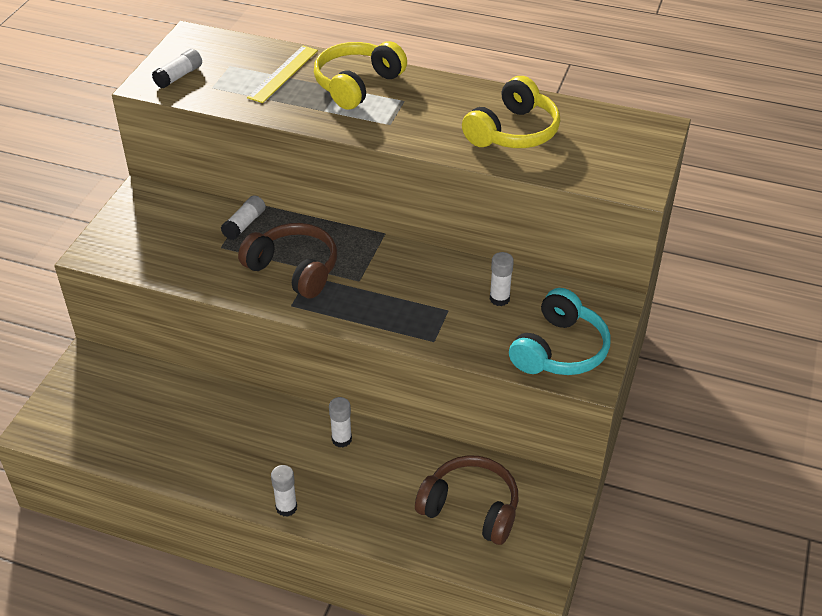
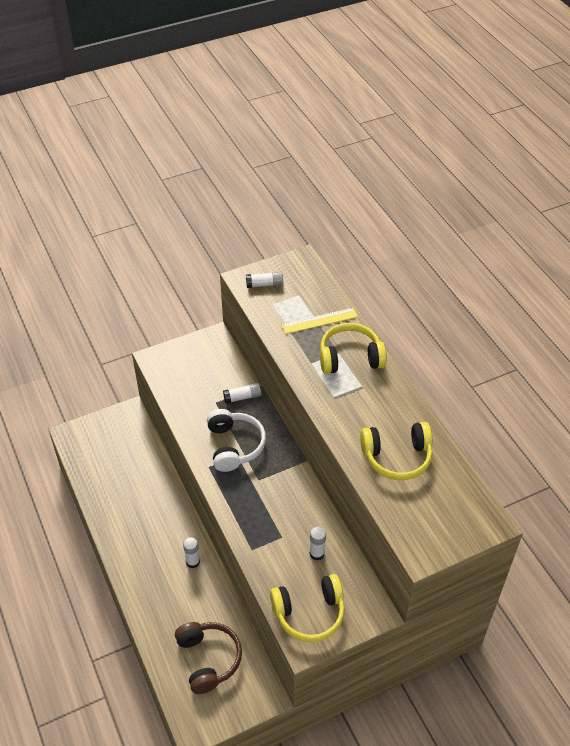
camera: 45 degrees right, 5 degrees up
brown headphones [238,223,337,298] -> white headphones [207,409,266,472]
white glue stick [271,465,297,517] -> none
turquoise headphones [509,288,610,375] -> yellow headphones [270,574,345,642]

